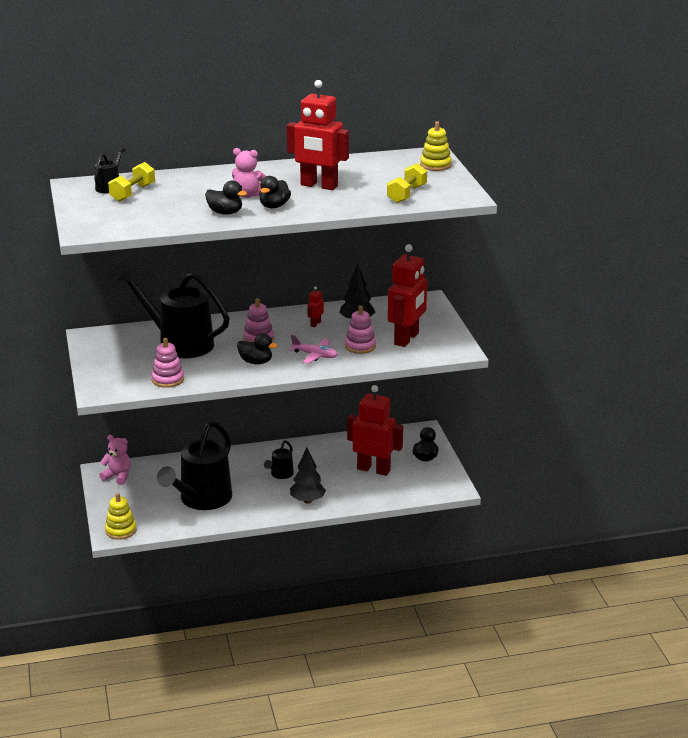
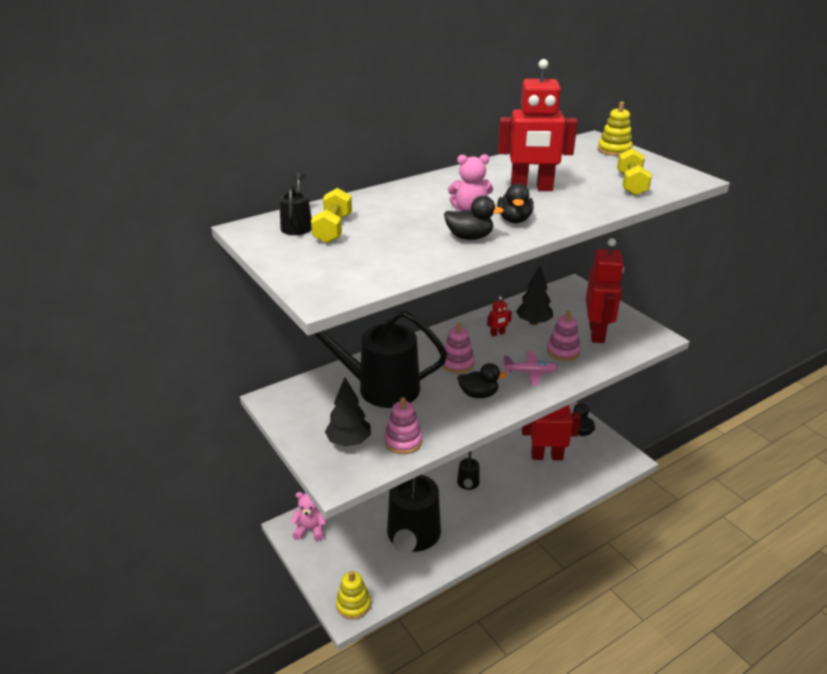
camera: 20 degrees left, 5 degrees up
black tree [290,447,326,503] -> black tree moved to [325,377,371,447]
red robot [308,287,324,327] -> red robot turned 120 degrees counterclockwise [487,296,512,336]

